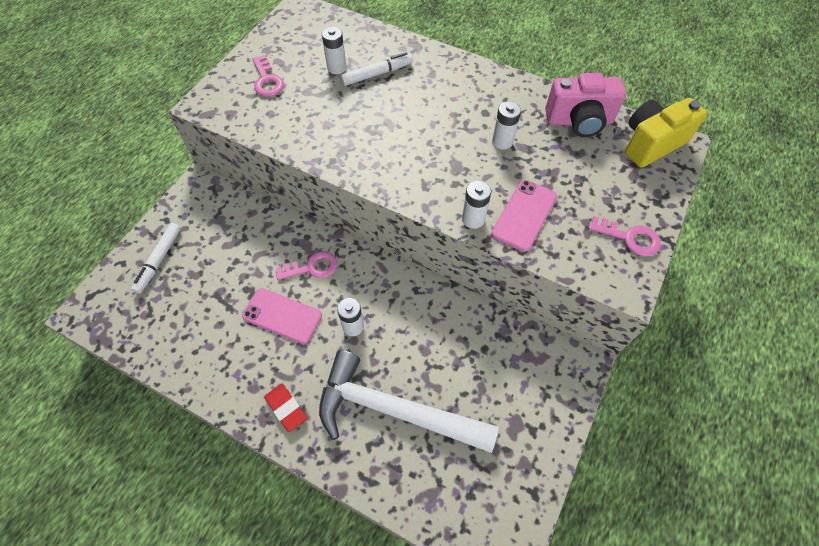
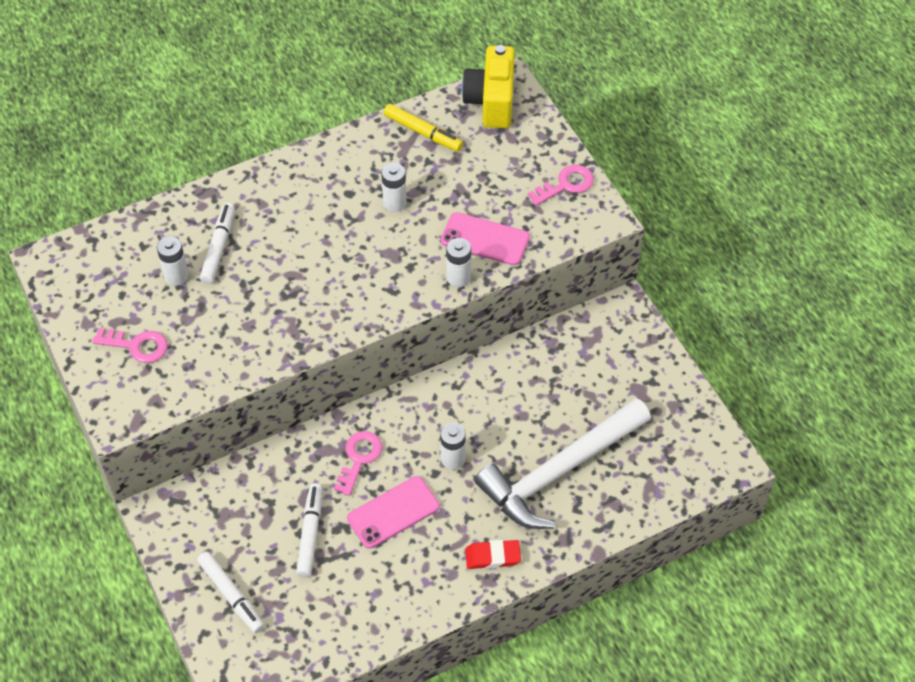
camera: 55 degrees left, 5 degrees down
pink phone [491,180,557,252] -> pink phone turned 45 degrees counterclockwise [441,212,530,265]
pink camera [545,73,626,137] -> yellow marker [384,104,463,152]
none -> white marker [296,483,322,577]

